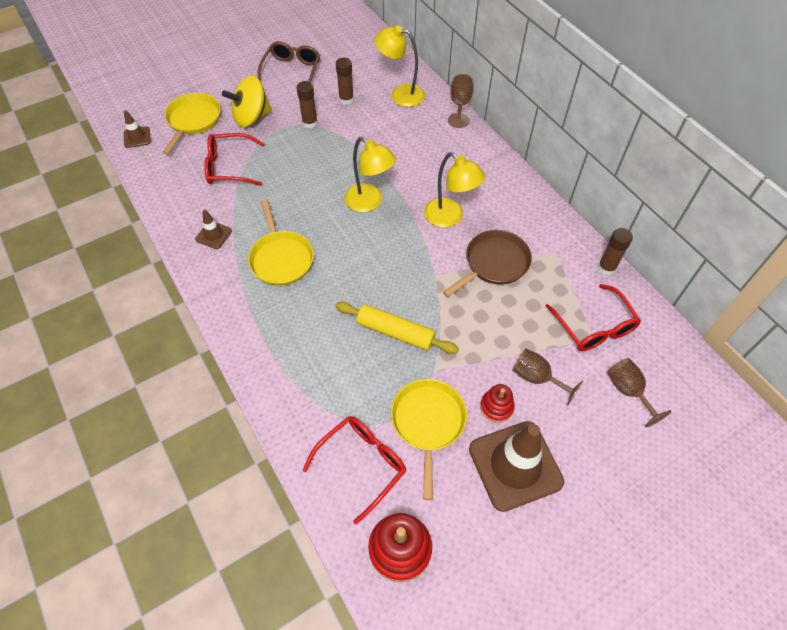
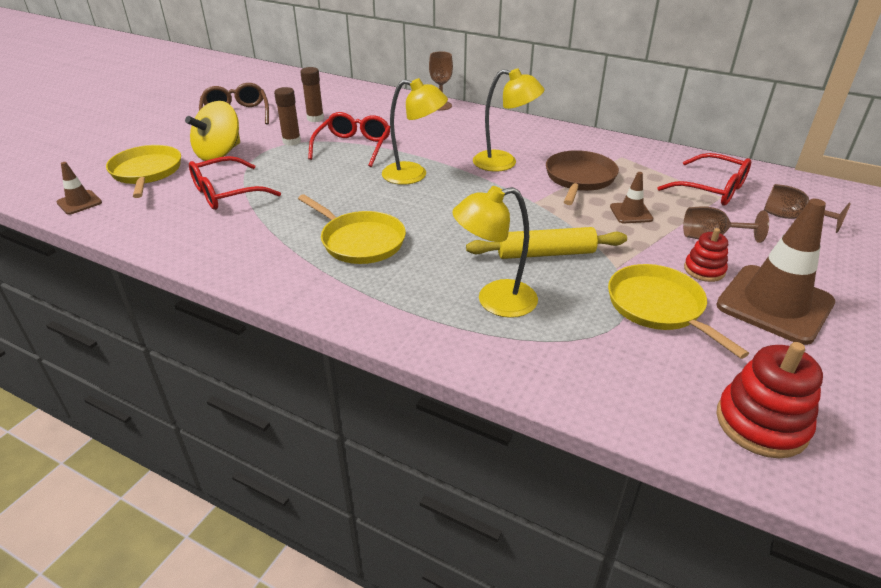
camera: 30 degrees left, 20 degrees down
brown traffic cone [195,210,232,249] -> brown traffic cone moved to [610,172,654,223]
red glasses [303,416,406,525] -> red glasses moved to [308,112,390,167]
yellow lamp [375,25,425,107] -> yellow lamp moved to [452,186,538,318]
brown glue stick [598,228,633,275] -> none

